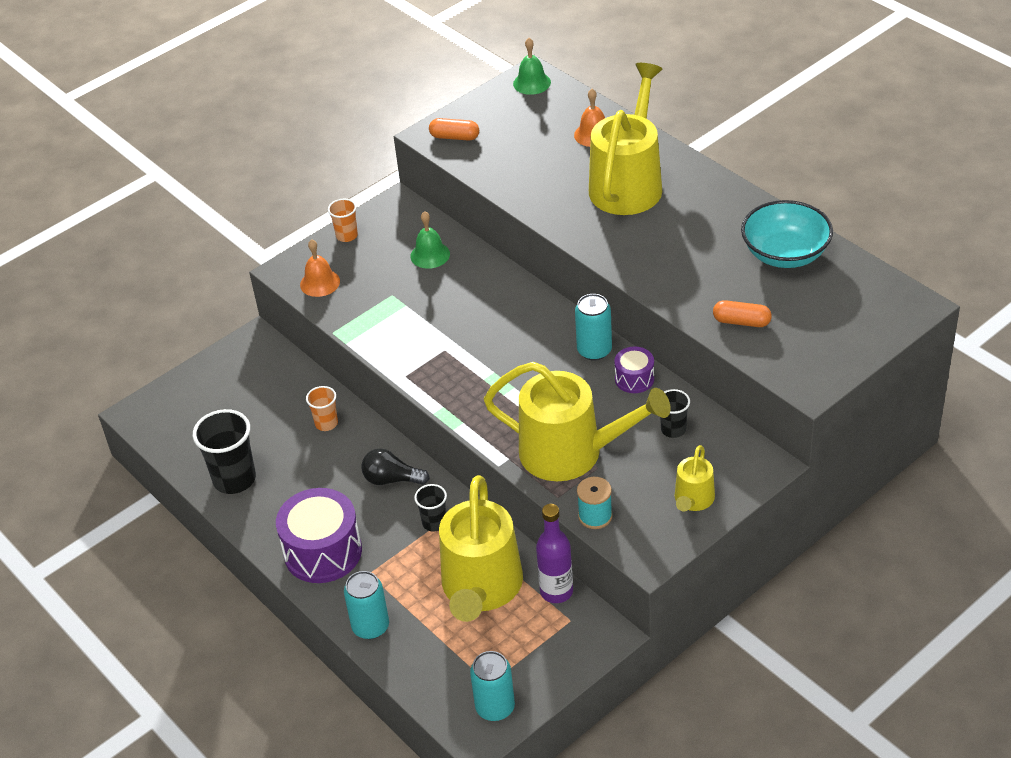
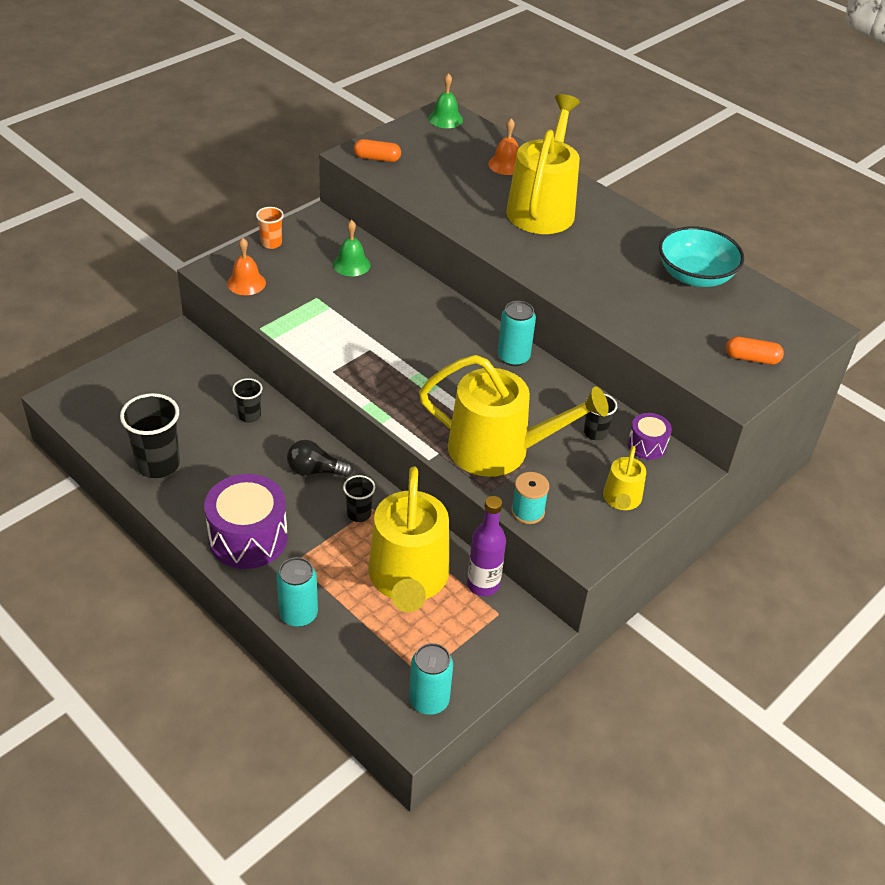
camera: 10 degrees left, 0 degrees up
orange cup [306,386,338,431] -> black cup [232,378,262,423]
purple drum [614,347,654,393] -> purple drum moved to [628,413,672,460]
orange capsule [713,300,772,327] -> orange capsule moved to [726,337,784,364]

